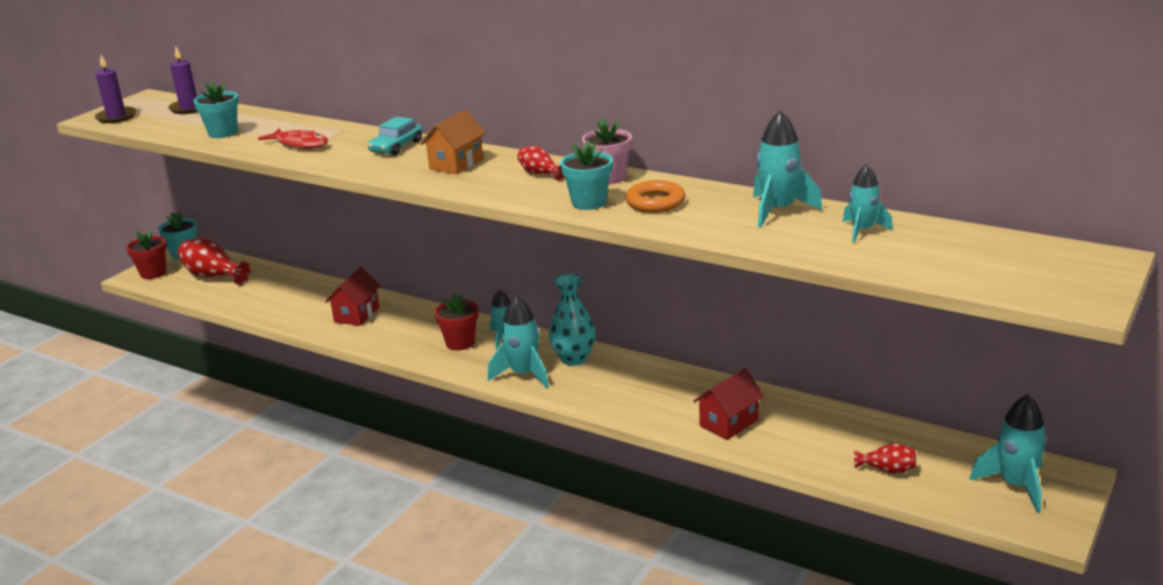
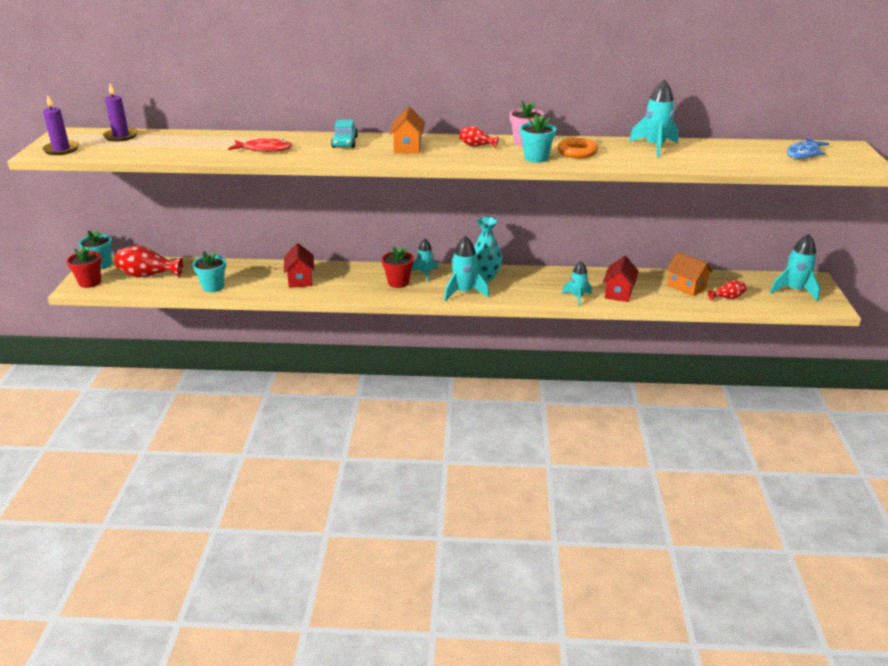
camera: 30 degrees left, 5 degrees up
turquoise flower pot [194,81,239,138] -> turquoise flower pot moved to [193,251,226,292]
turquoise rocket [843,164,893,243] -> turquoise rocket moved to [562,261,592,306]
none -> orange house [667,252,713,296]
none -> blue fish [787,138,829,159]

